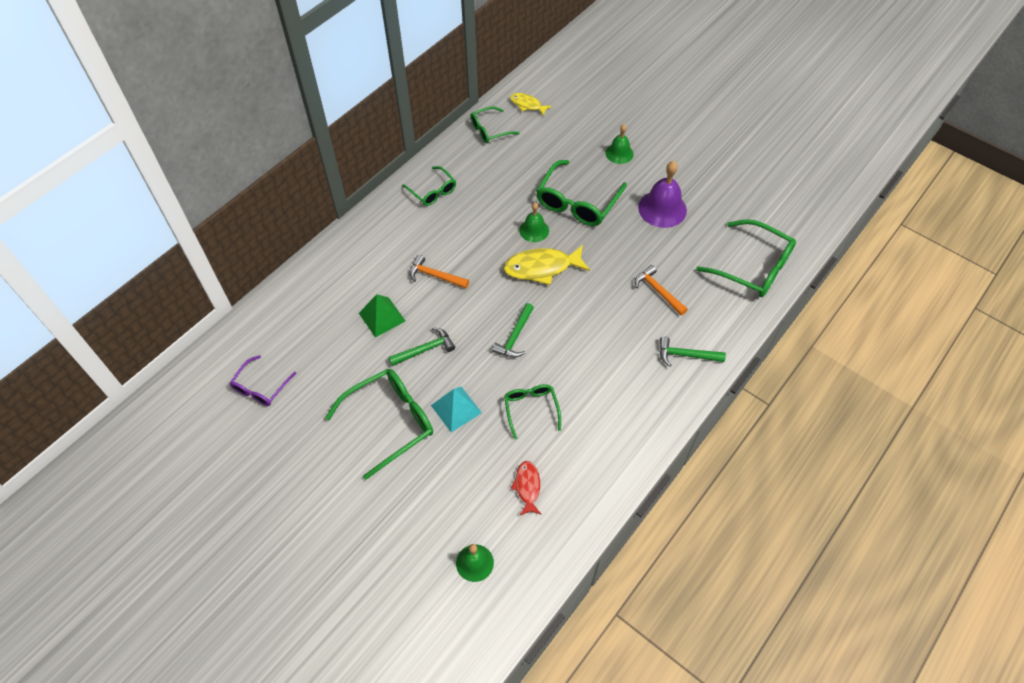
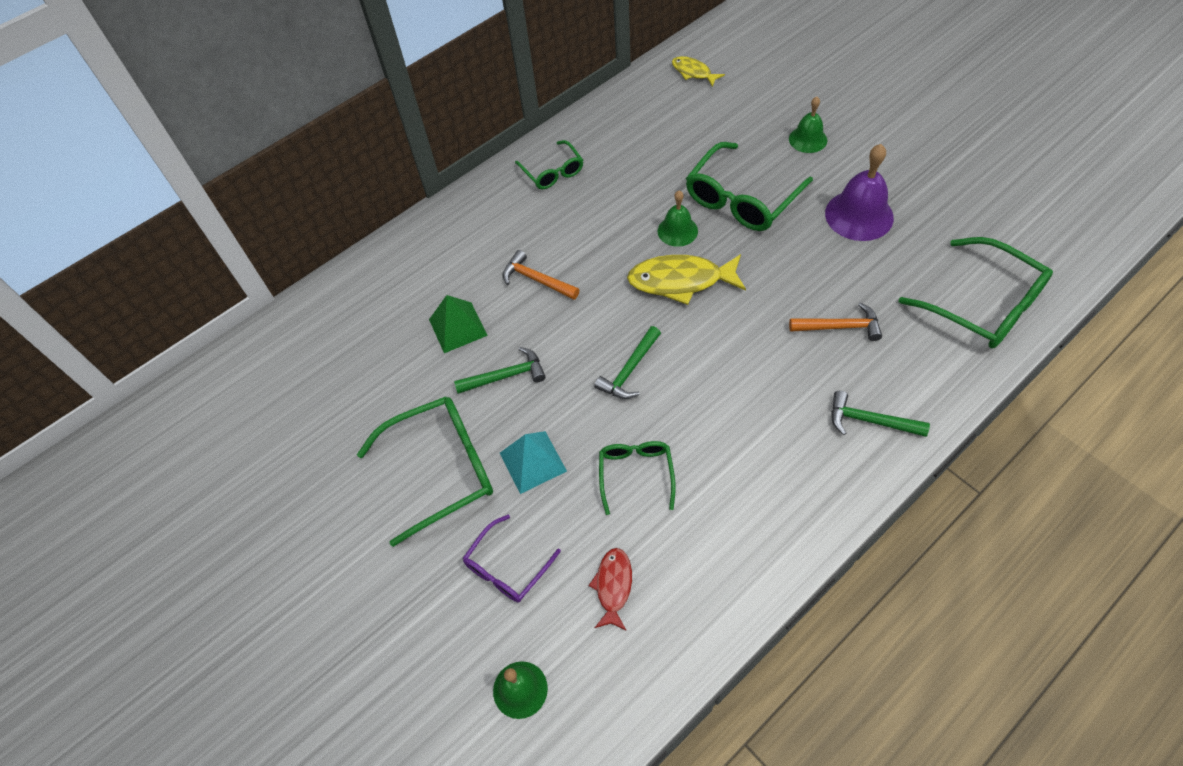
camera: 15 degrees right, 0 degrees up
purple glasses [230,355,296,406] -> purple glasses moved to [463,515,561,602]
green glasses [470,106,520,143] -> none
orange hammer [635,265,688,316] -> orange hammer turned 120 degrees clockwise [789,303,882,341]

